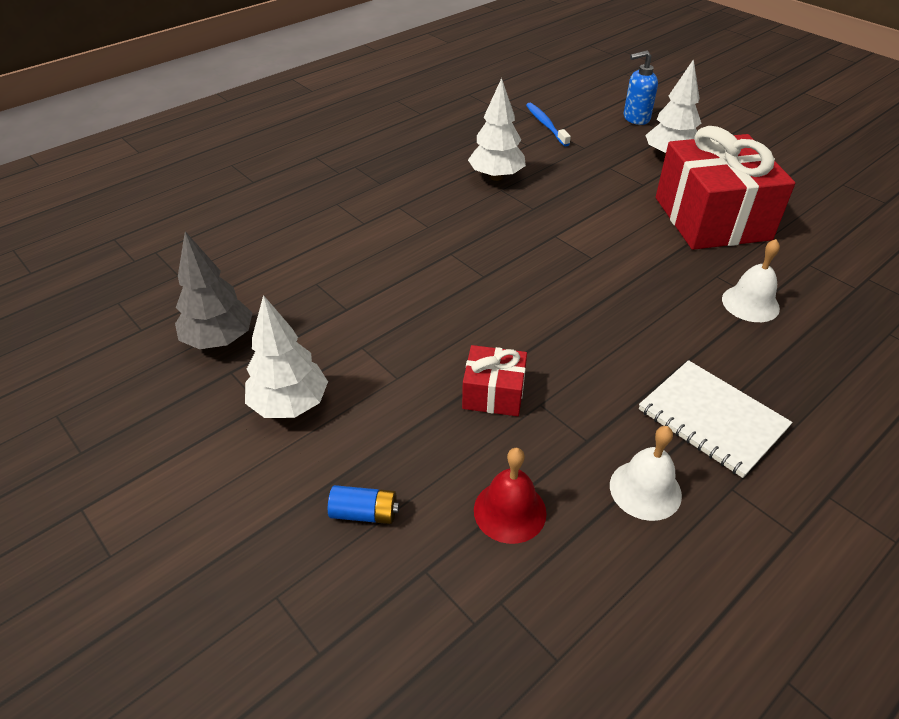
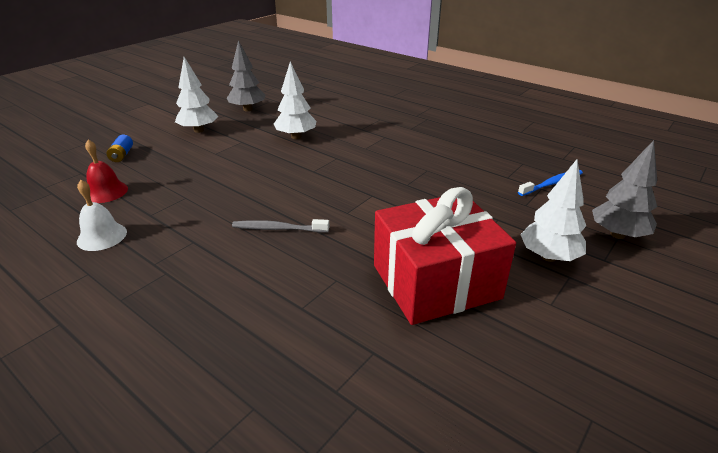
camera: 80 degrees right, 10 degrees down
red gift [462,345,527,416] -> none
white tree [468,78,526,181] -> white tree moved to [274,61,317,139]
blue soap dispenser [624,50,658,125] -> grey tree [592,140,657,239]
white notebook [639,360,793,478] -> none
white bell [722,239,780,322] -> none
none -> grey toothbrush [232,219,330,232]

